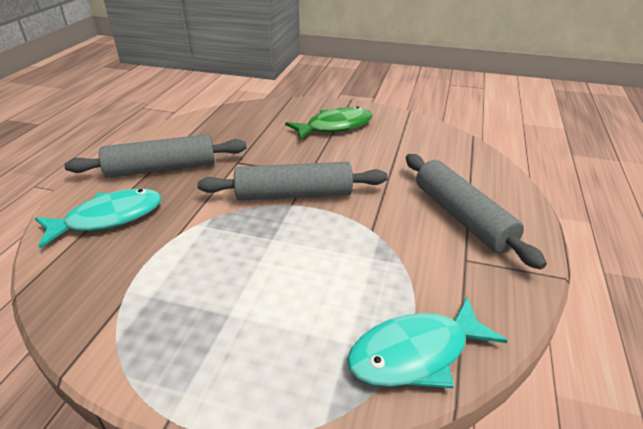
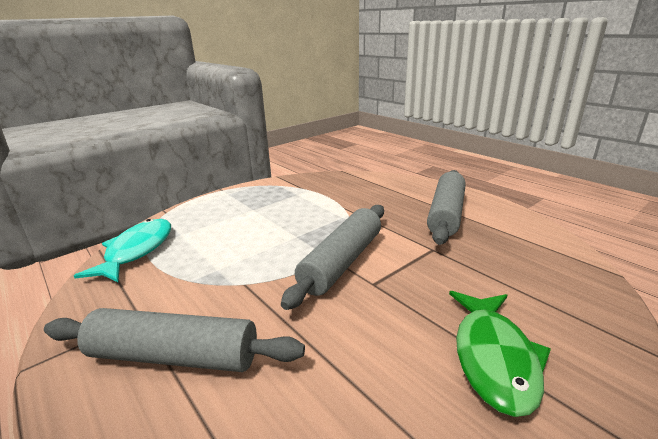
camera: 125 degrees right, 10 degrees down
turquoise fish [35,189,161,248] -> none

